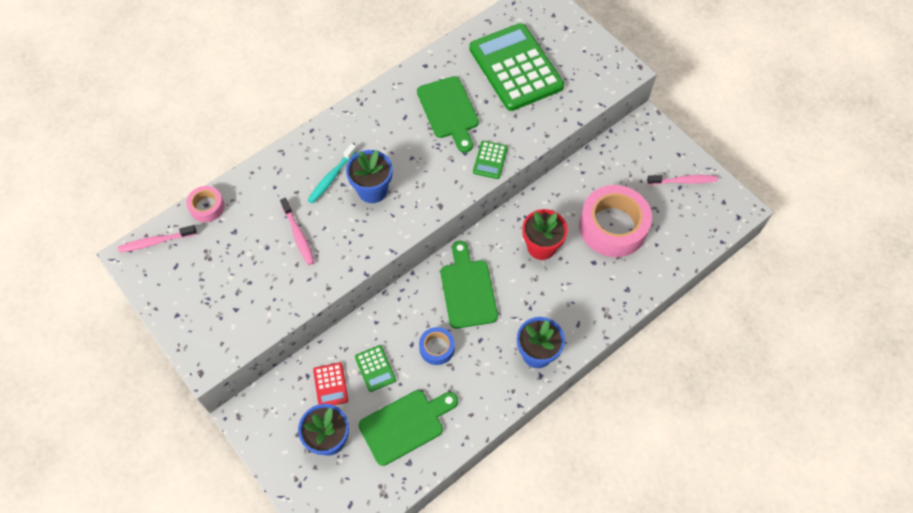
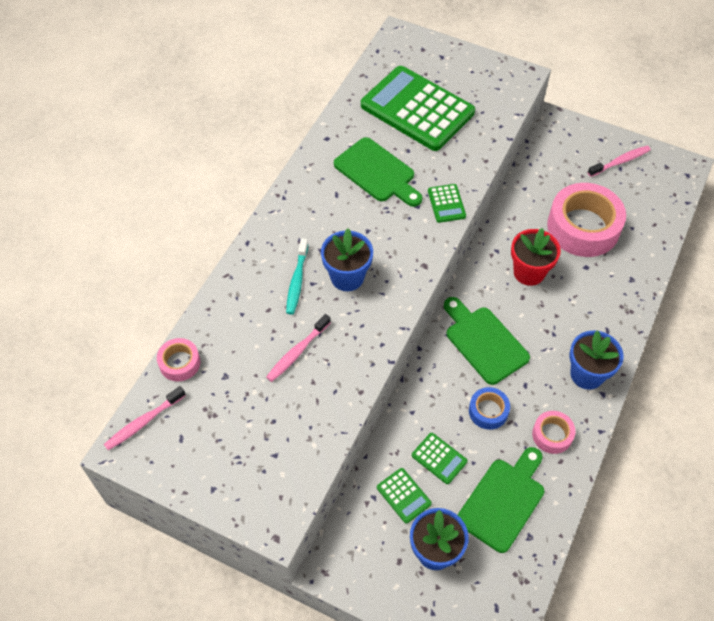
camera: 25 degrees left, 5 degrees down
pink toothbrush [280,198,314,265] -> pink toothbrush turned 90 degrees clockwise [266,314,331,382]
red calculator [313,362,348,405] -> green calculator [377,468,432,524]
none -> pink tape [532,411,576,454]

